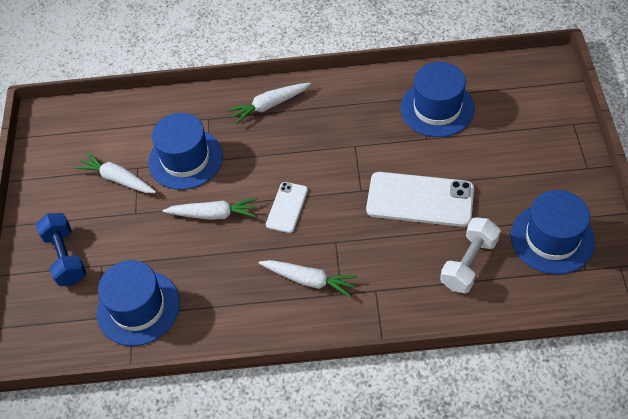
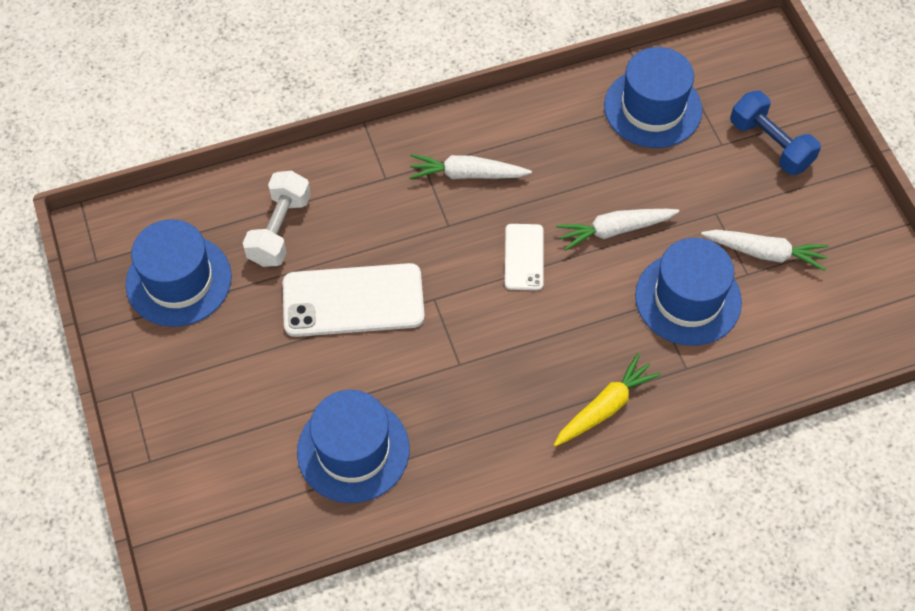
camera: 160 degrees right, 5 degrees up
white carrot [228,83,311,124] -> yellow carrot [554,353,661,447]

